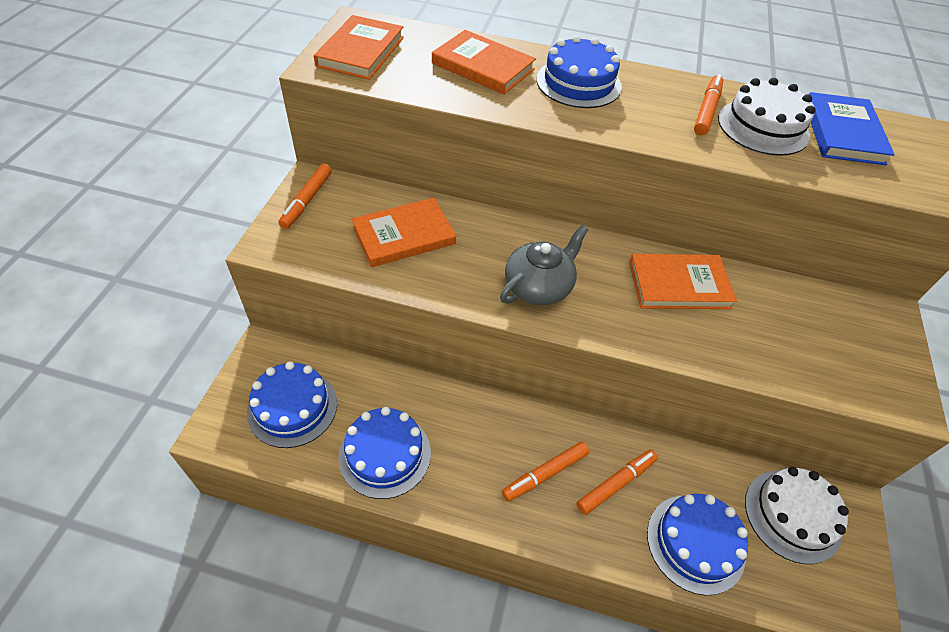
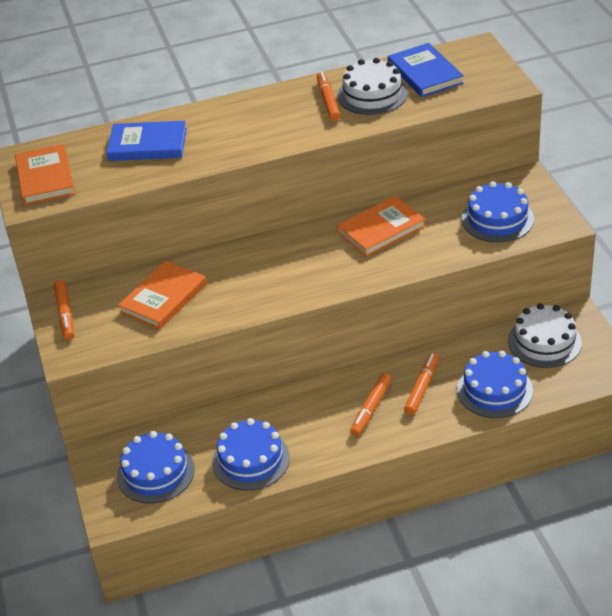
camera: 25 degrees left, 10 degrees down
orange book [432,30,536,95] -> blue book [106,121,187,161]
grey teapot [500,225,589,305] -> none
blue cake [536,35,622,108] -> blue cake moved to [461,181,534,242]

